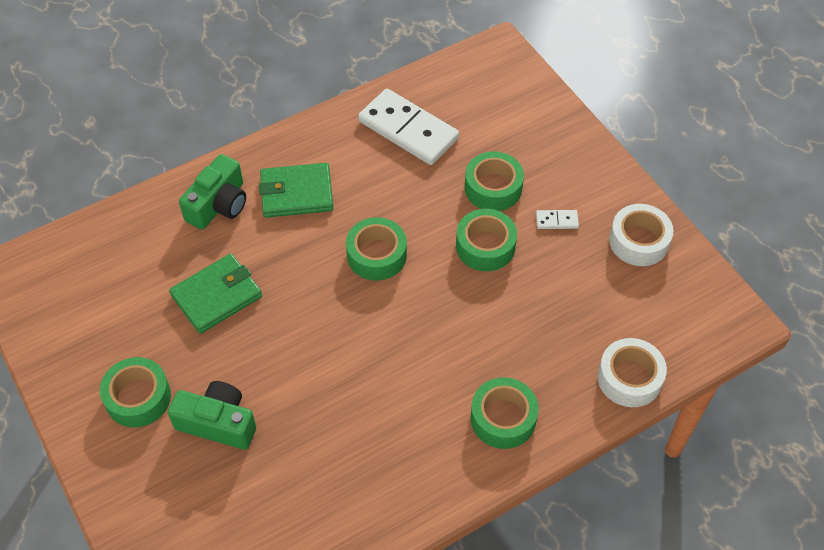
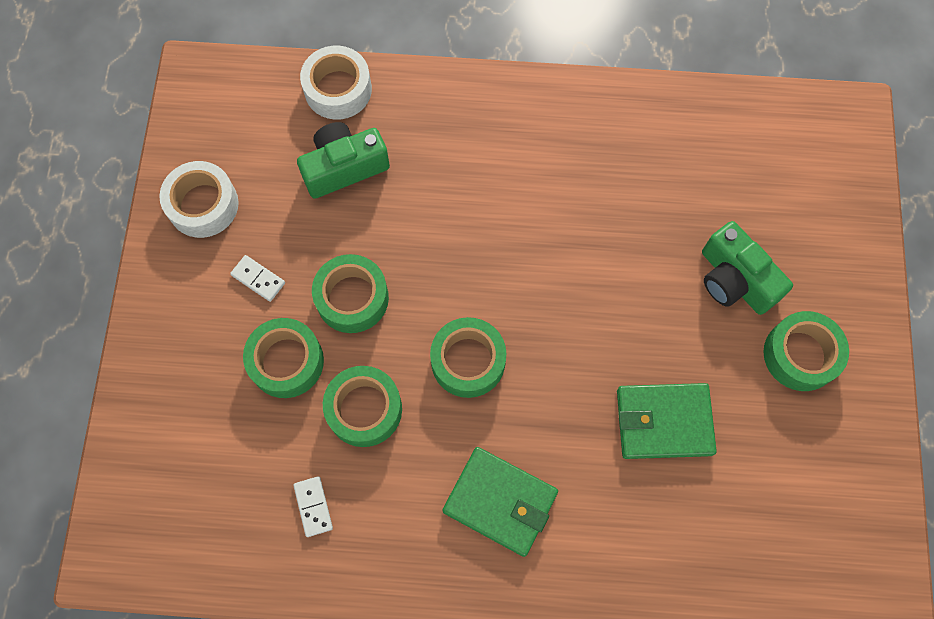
camera: 145 degrees left, 15 degrees up
green camera [179,154,246,230] -> green camera moved to [297,122,390,199]
white domino [358,89,459,165] -> white domino [293,476,333,537], size x0.41
green tape [470,377,539,449] -> green tape moved to [323,366,402,447]

